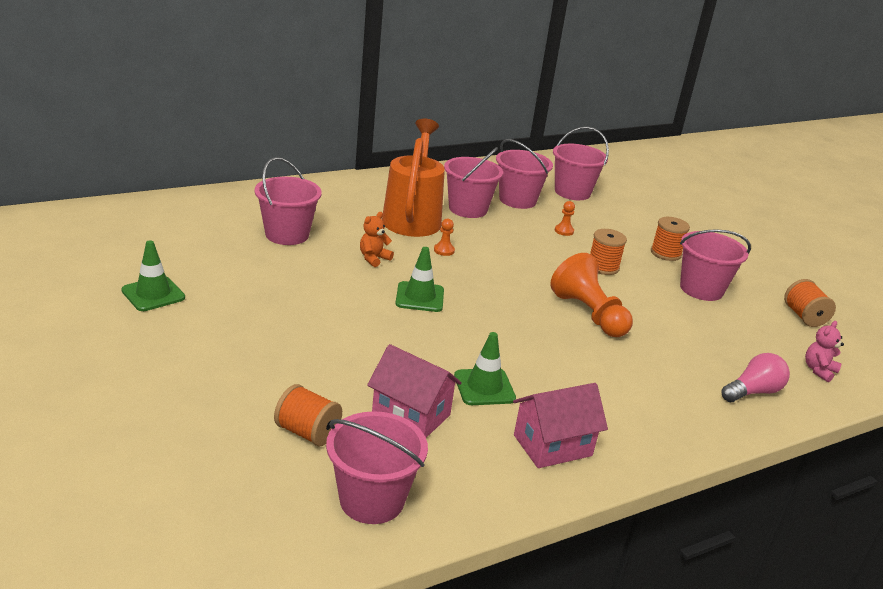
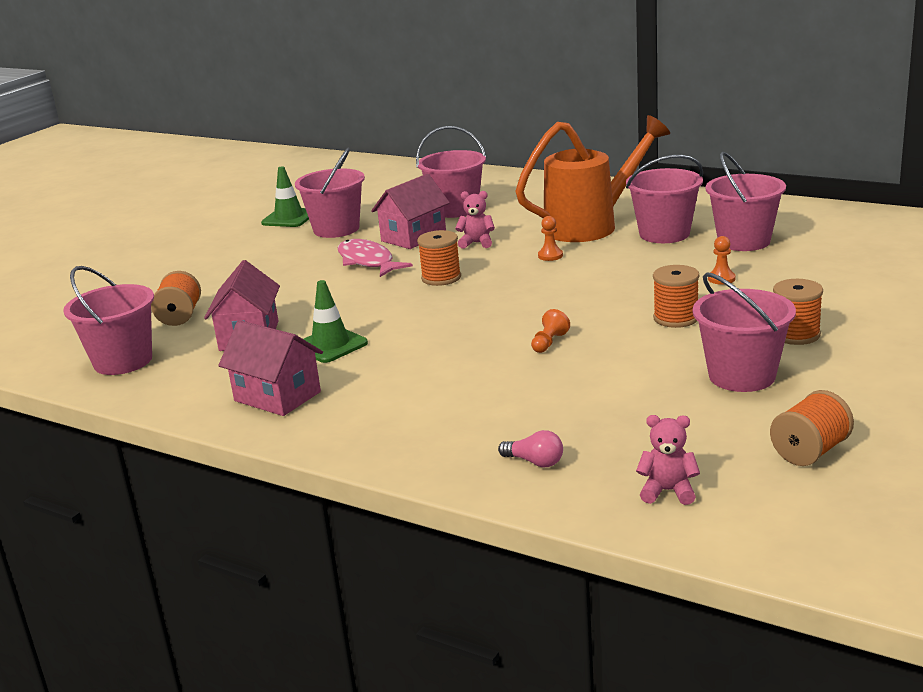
camera: 65 degrees right, 5 degrees down
orange teddy bear [360,212,394,267] -> pink teddy bear [455,191,495,249]
green traffic cone [395,247,444,312] -> orange spool [417,230,461,286]
orange pawn [550,253,633,337] -> orange pawn [531,309,570,353], size x0.43
pink bucket [553,127,609,200] -> pink bucket moved to [295,147,365,238]
pink light bulb [722,353,790,402] -> pink light bulb [498,430,563,467], size x0.64
none -> pink fish [338,239,413,277]
none -> pink house [371,174,450,249]

